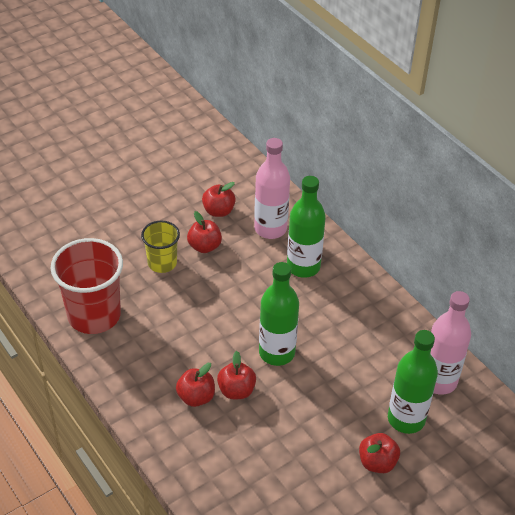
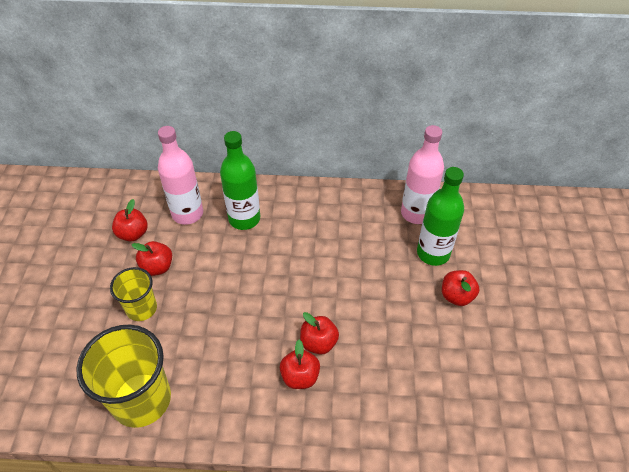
camera: 50 degrees left, 5 degrees up
red cup [51,238,123,334] -> yellow cup [76,325,171,428]
green bottle [259,262,299,366] -> none

